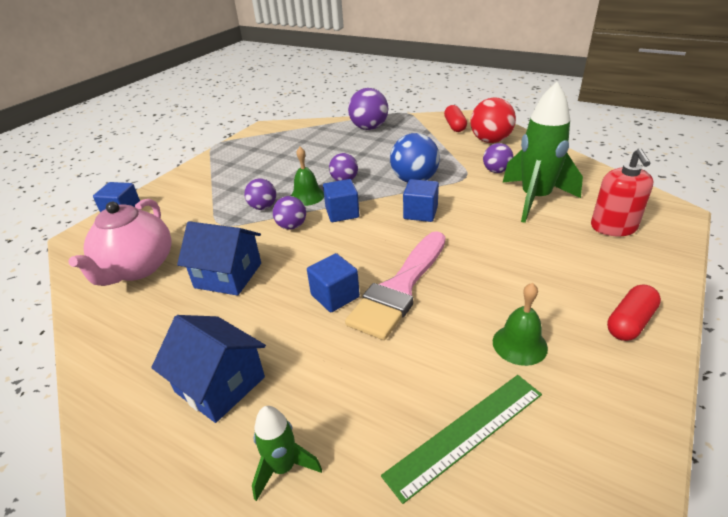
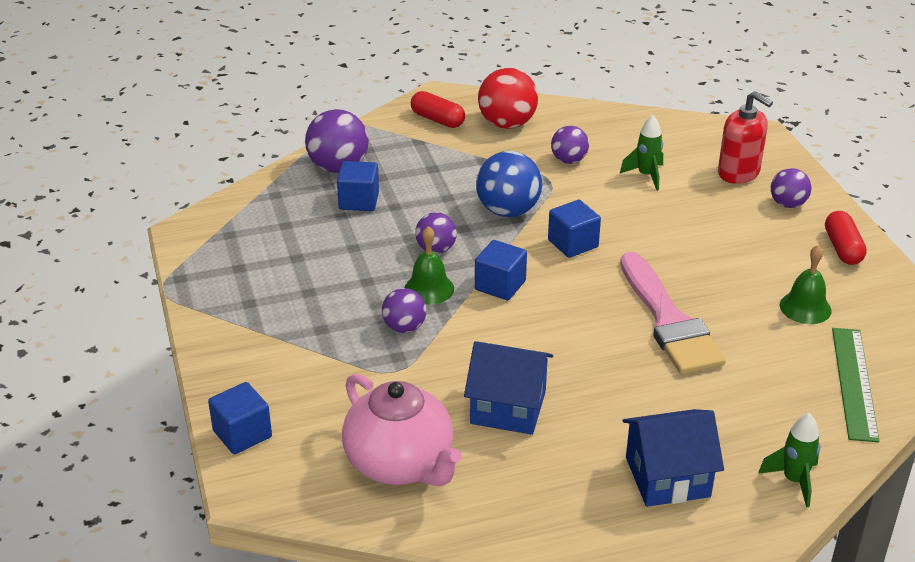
camera: 50 degrees left, 0 degrees up
blue house [177,221,261,296] -> blue house turned 45 degrees clockwise [464,341,553,435]
purple ball [273,196,306,230] -> purple ball moved to [771,168,811,208]
blue cube [307,253,360,312] -> blue cube moved to [337,161,379,211]
green rocket [502,82,583,223] -> green rocket [620,115,663,191], size x0.50

